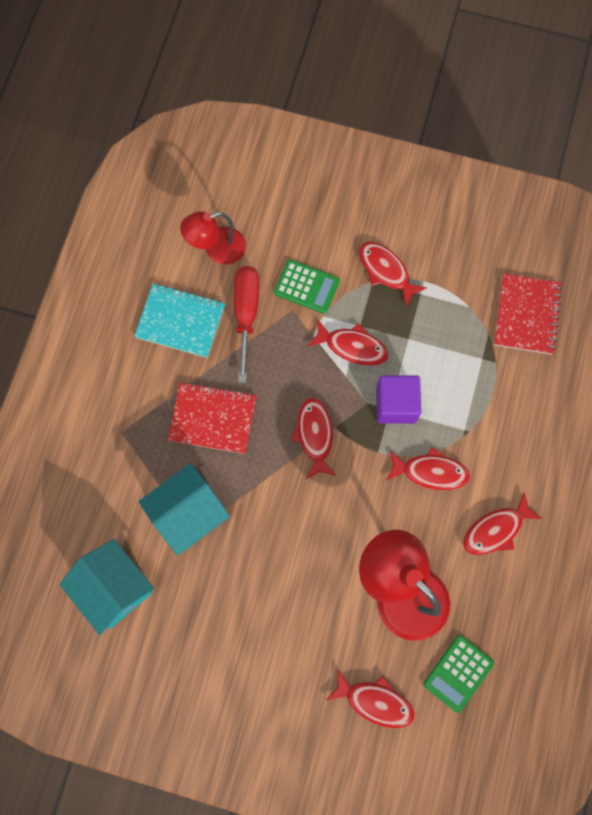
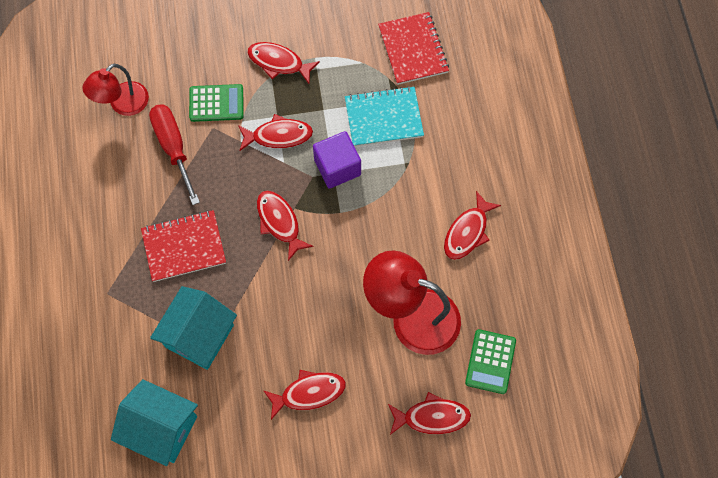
camera: 25 degrees left, 5 degrees down
turquoise notebook [134,284,225,358] -> turquoise notebook moved to [345,86,424,147]
red fish [386,447,470,490] -> red fish moved to [263,370,346,420]

